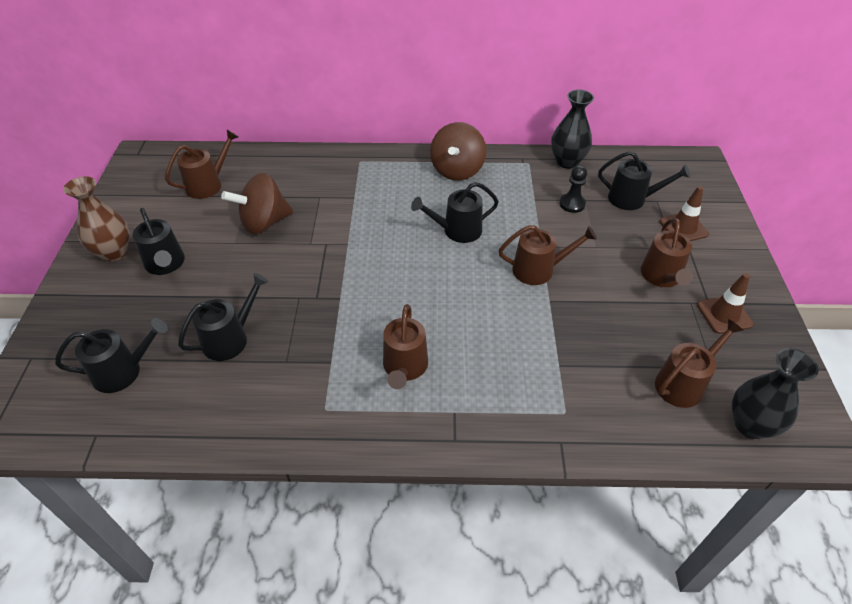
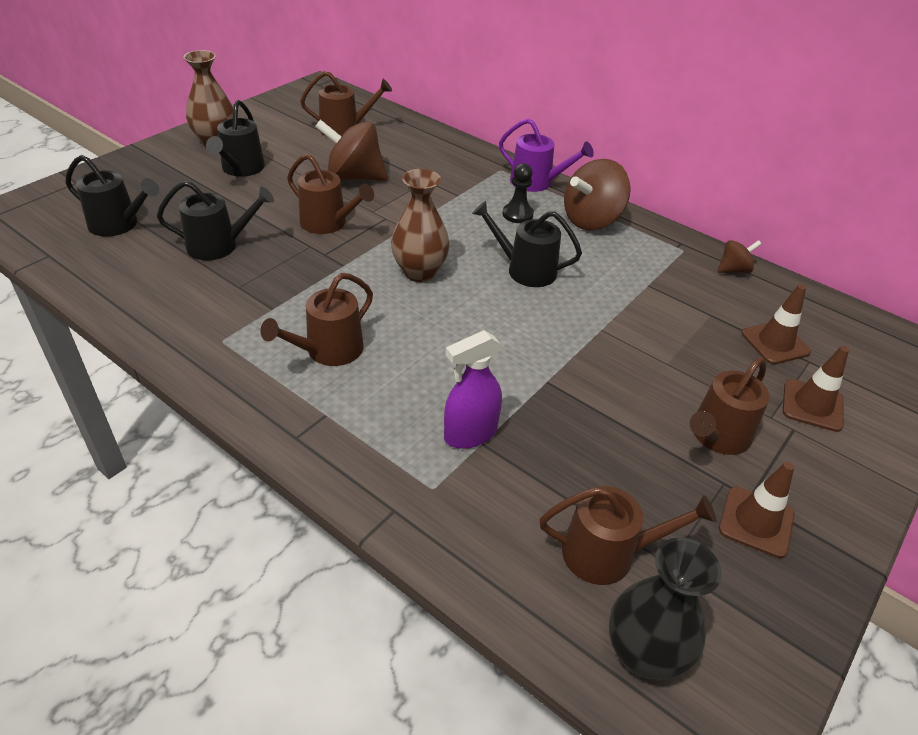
camera: 35 degrees right, 5 degrees down
brown watering can [499,225,597,285] -> brown watering can moved to [287,154,374,234]
black vase [551,90,594,169] -> brown spinning top [718,240,761,273]
black pawn [559,165,587,213] -> black pawn moved to [503,163,534,223]
black watering can [598,151,690,210] -> brown traffic cone [742,284,811,364]
none -> brown vase [391,169,450,282]
none -> purple spray bottle [444,330,502,449]
none -> purple watering can [499,118,594,192]

